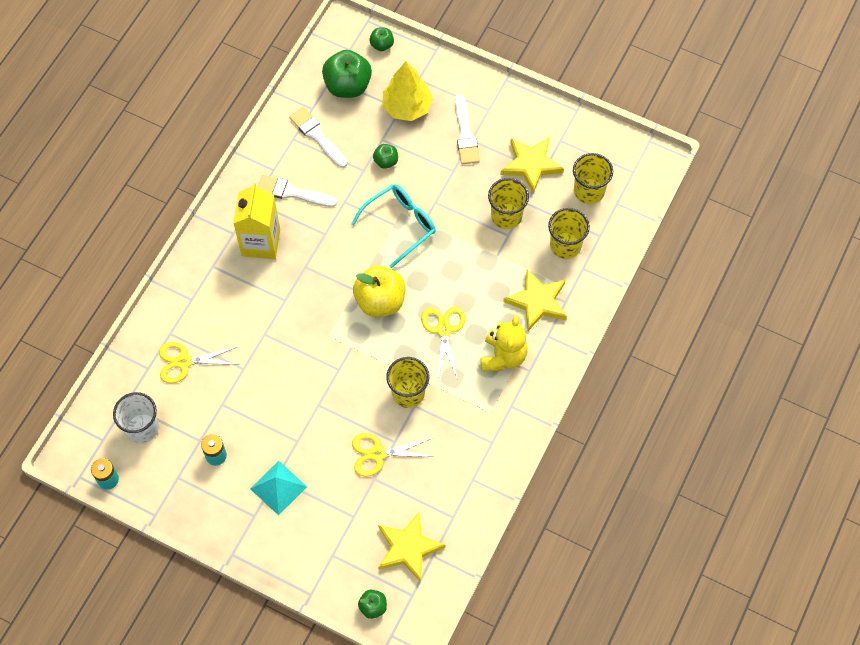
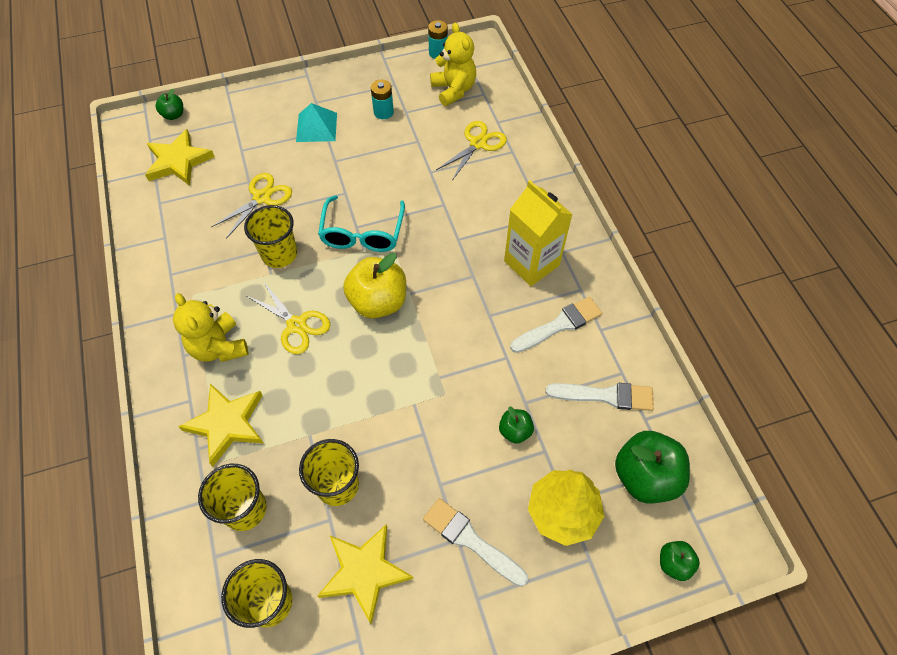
camera: 135 degrees right, 5 degrees down
white cup [113,392,159,443] -> yellow teddy bear [430,23,476,106]
turquoise glasses [351,184,436,268] -> turquoise glasses moved to [318,195,405,252]

